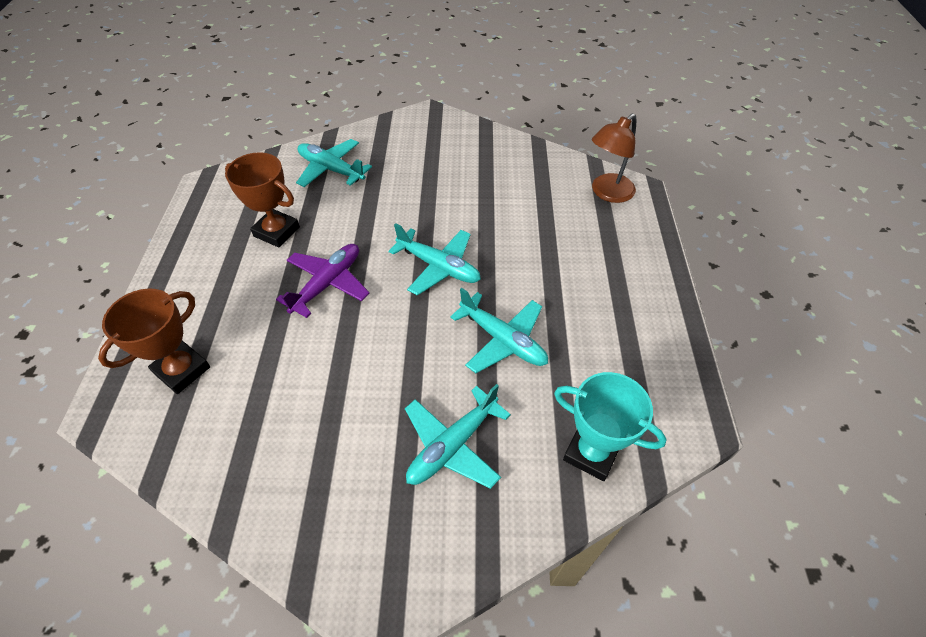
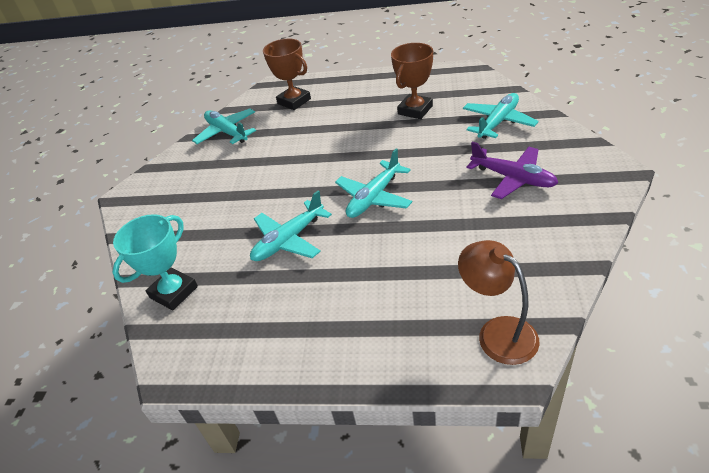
camera: 100 degrees right, 10 degrees down
purple plane [276,244,369,318] -> purple plane moved to [466,142,558,199]
turquoise plane [405,384,511,489] -> turquoise plane moved to [192,108,256,144]

